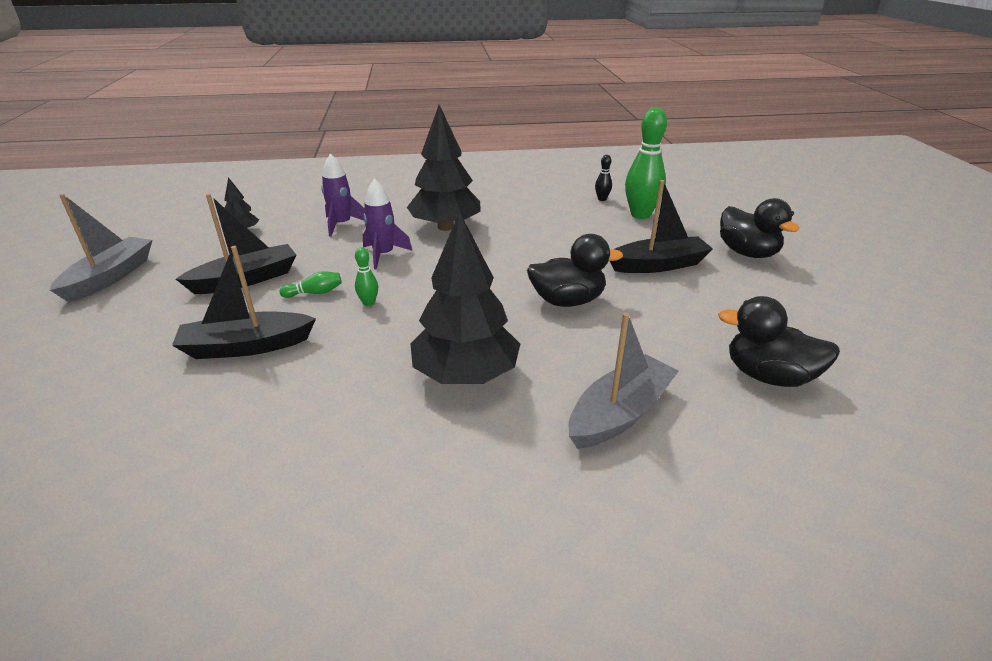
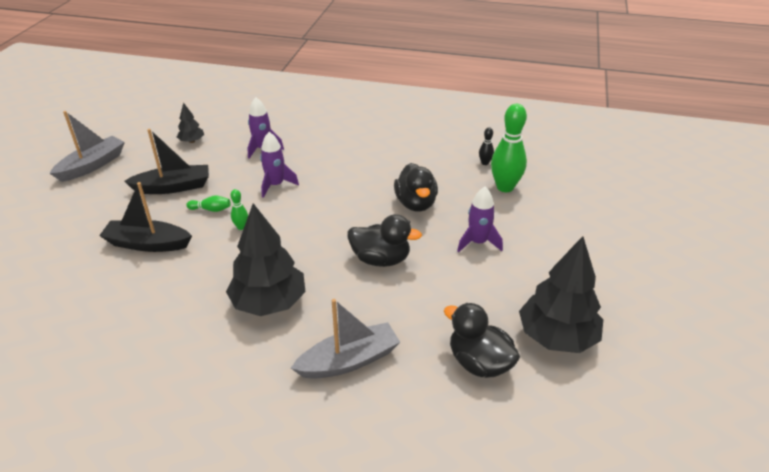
camera: 20 degrees right, 5 degrees up
black tree [407,105,481,231] -> black tree moved to [519,236,603,353]
black boat [610,180,713,273] -> purple rocket [457,187,503,252]
black duck [720,198,800,258] -> black duck moved to [394,163,438,212]

